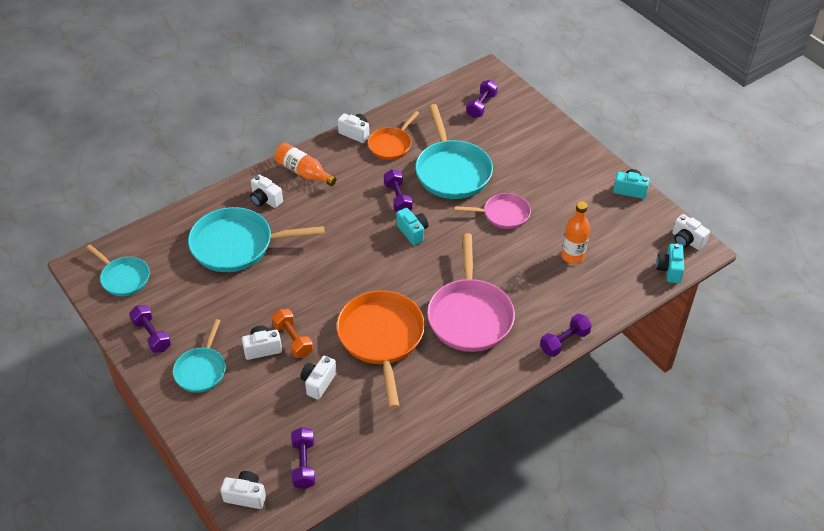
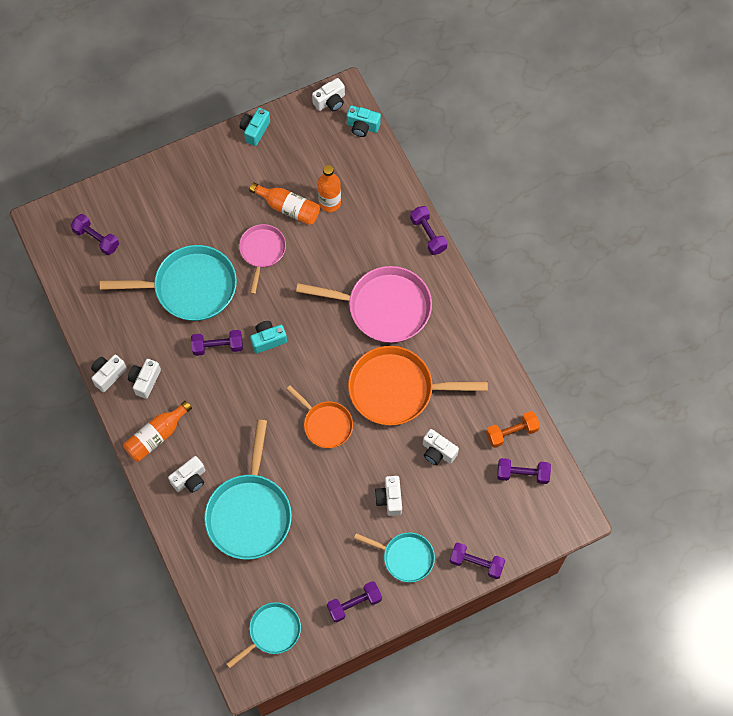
camera: 80 degrees left, 20 degrees up
white camera [220,471,266,509] -> white camera moved to [128,359,161,399]
orange dumbbell [272,309,313,358] -> orange dumbbell moved to [486,411,540,448]
orange pan [368,111,419,160] -> orange pan moved to [286,385,353,448]
none -> orange bottle [249,182,320,225]
none -> purple dumbbell [450,543,505,579]

